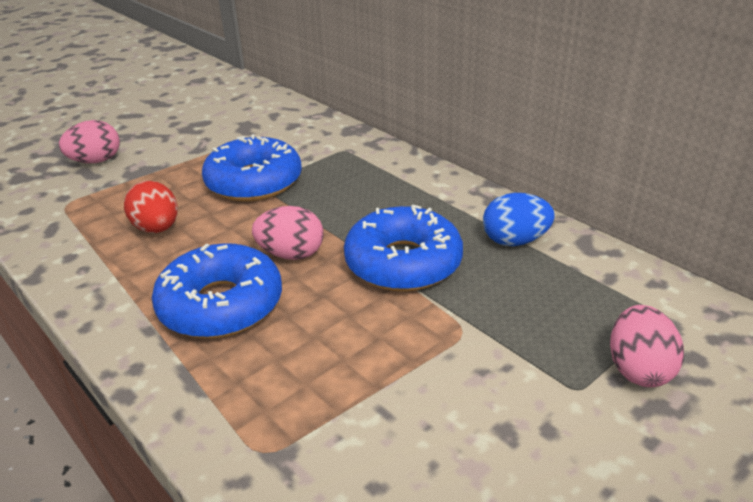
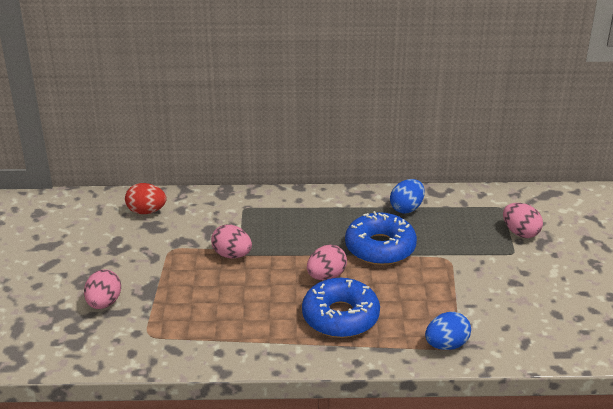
camera: 50 degrees left, 0 degrees up
red egg [124,181,178,233] -> red egg moved to [125,183,167,214]
blue donut [202,134,302,201] -> pink egg [211,224,252,259]
none -> blue egg [425,312,471,350]

